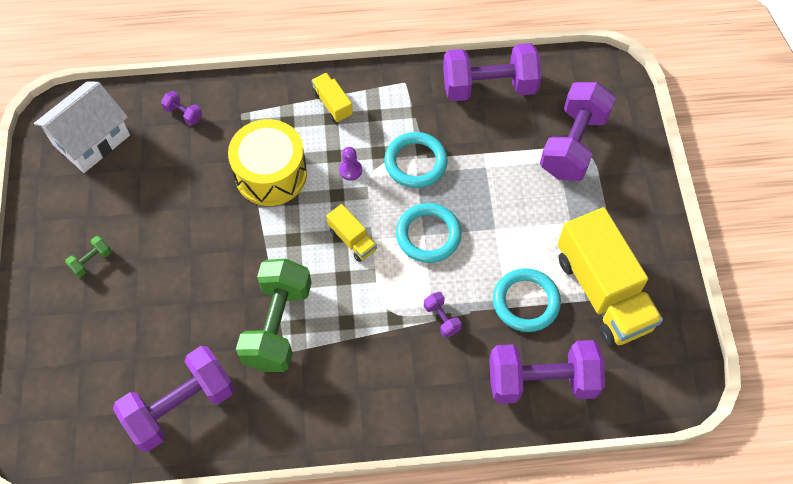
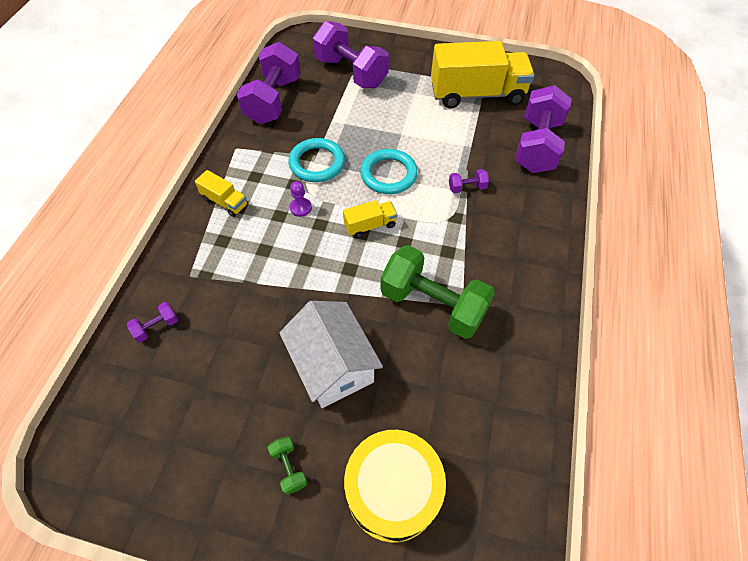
camera: 70 degrees left, 5 degrees down
white house [34,81,130,173] -> white house moved to [279,301,383,408]
purple dumbbell [113,346,235,452] -> none
yellow drum [228,119,307,206] -> yellow drum moved to [344,430,446,543]
yellow truck [311,73,353,123] -> yellow truck turned 135 degrees counterclockwise [195,170,248,217]
turquoise ring [493,268,561,332] -> none

